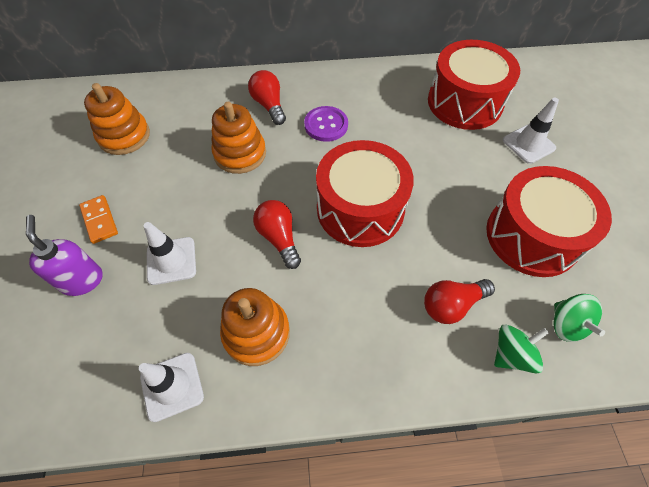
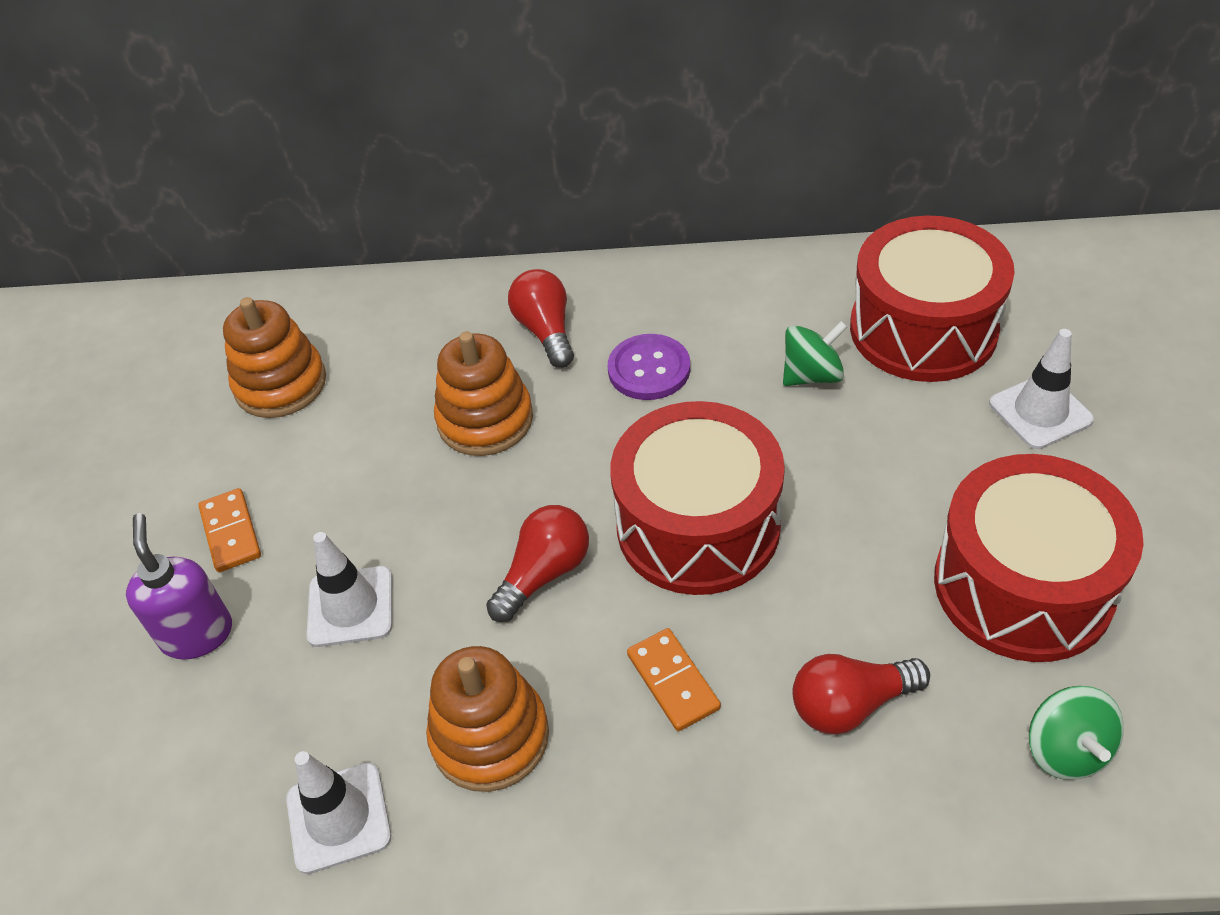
camera: 10 degrees right, 10 degrees down
red light bulb [253,200,301,269] -> red light bulb turned 60 degrees clockwise [486,505,589,622]
green spinning top [494,324,549,374] -> green spinning top moved to [783,321,847,386]
none -> orange domino [627,628,721,731]

